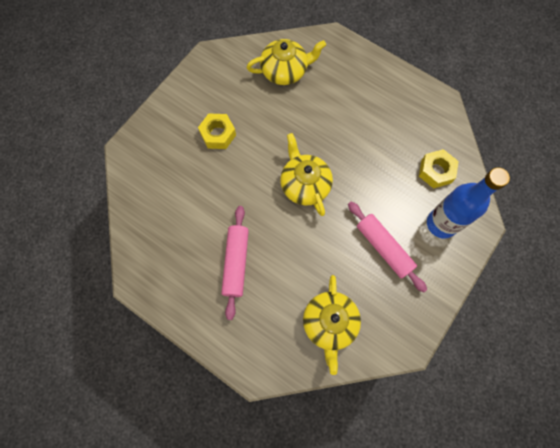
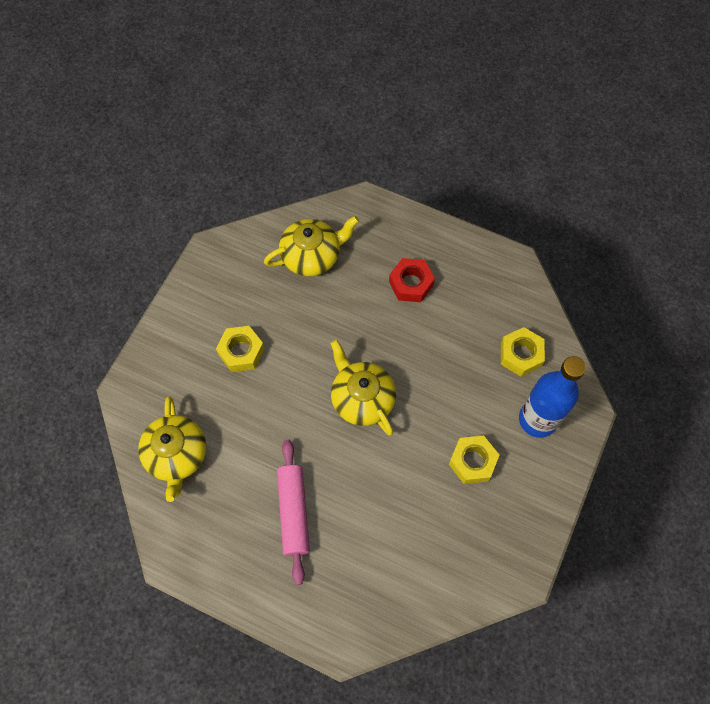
camera: 10 degrees left, 5 degrees down
yellow teapot [303,275,361,375] -> yellow teapot moved to [138,397,206,502]
pink rolling pin [348,202,427,293] -> yellow nut [449,436,499,484]
none -> red nut [389,258,435,302]

